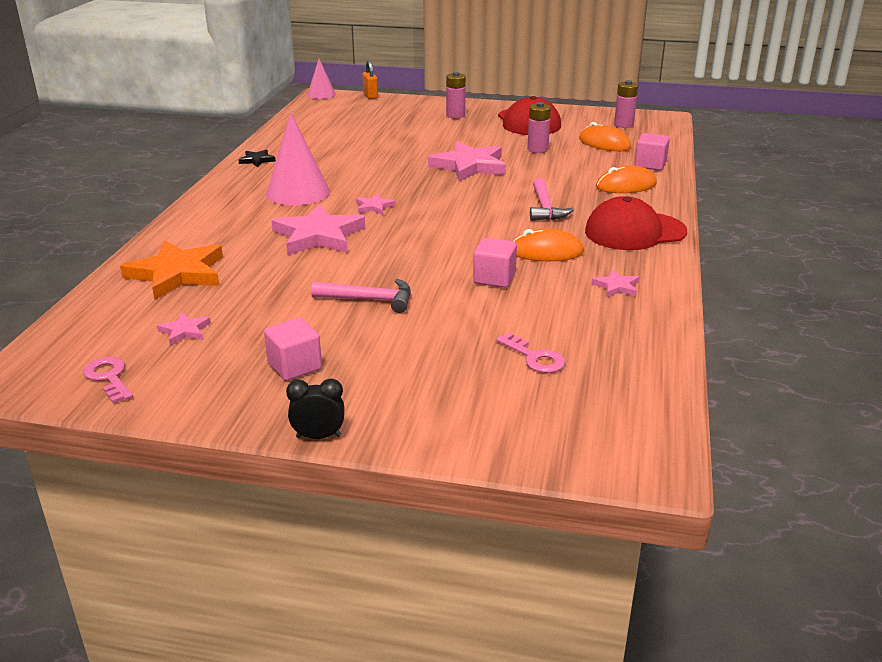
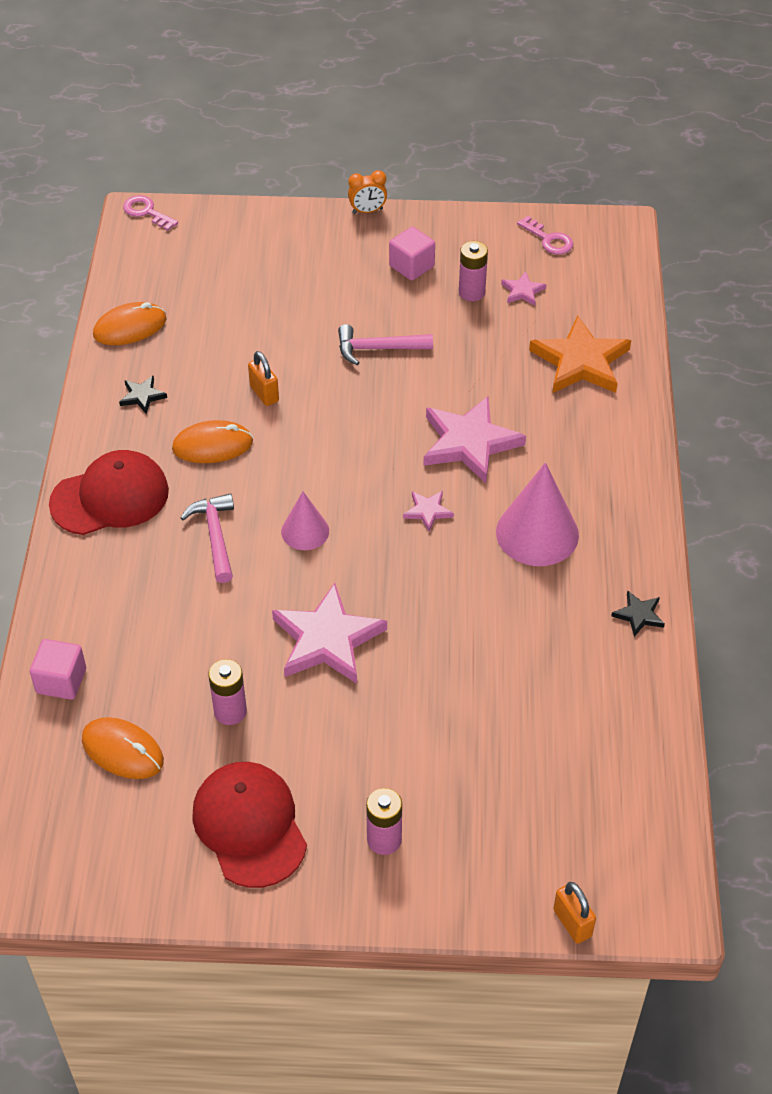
camera: 170 degrees right, 20 degrees up
black clock [286,378,345,439] -> orange clock [348,170,387,214]
pink cone [307,59,336,99] -> pink cone moved to [281,491,329,550]
pink cube [473,238,517,288] -> orange padlock [248,351,279,406]
pink key [496,332,565,373] -> pink key moved to [123,195,178,231]
pink star [591,269,639,297] -> black star [119,375,167,414]
orange mouse [596,165,657,193] -> orange mouse moved to [93,302,167,345]
pink battery [614,80,638,128] -> pink battery moved to [459,241,488,301]

